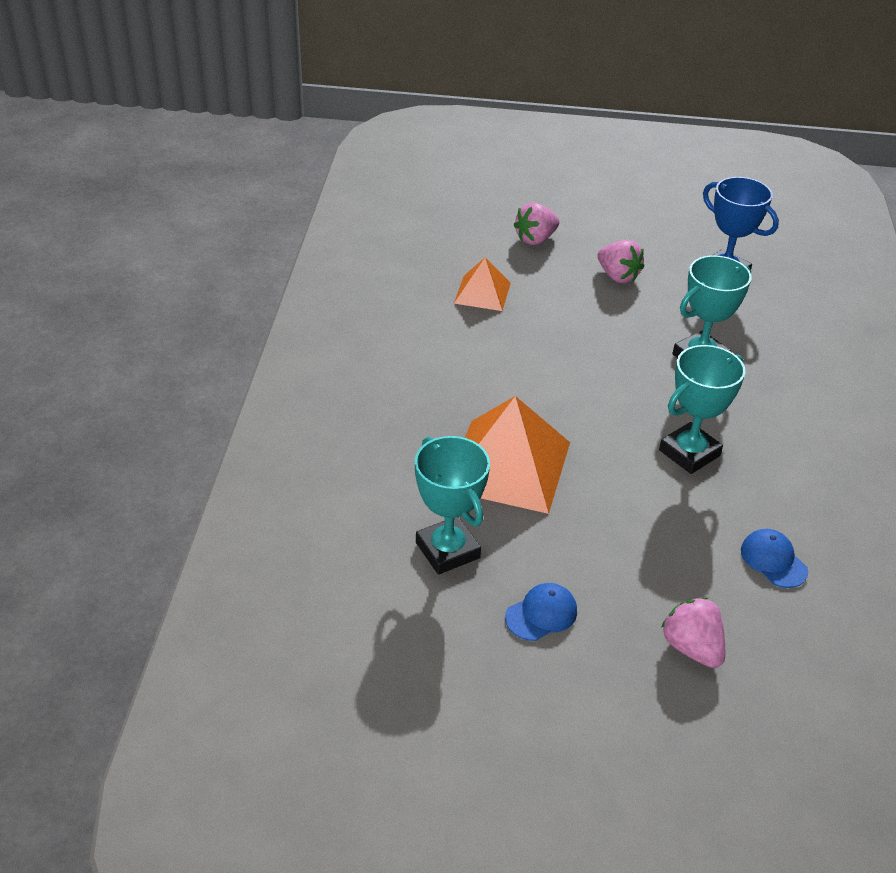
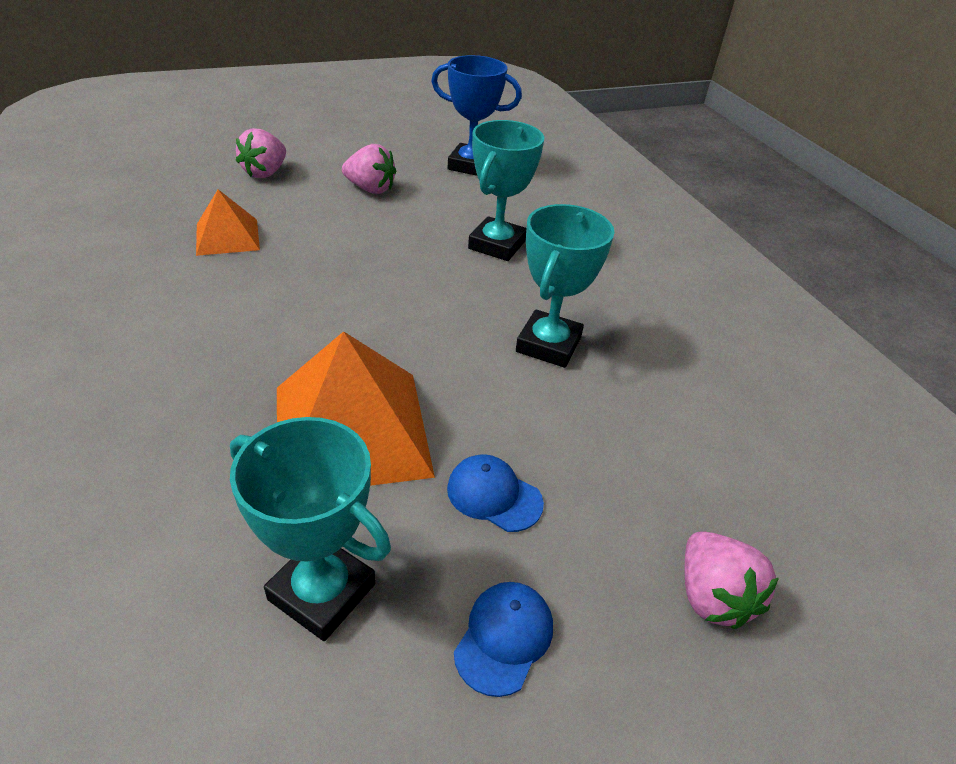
camera: 30 degrees left, 0 degrees up
pink strawberry [661,597,725,668] -> pink strawberry turned 135 degrees counterclockwise [685,531,779,629]
blue cap [741,529,808,588] -> blue cap moved to [447,454,544,532]

